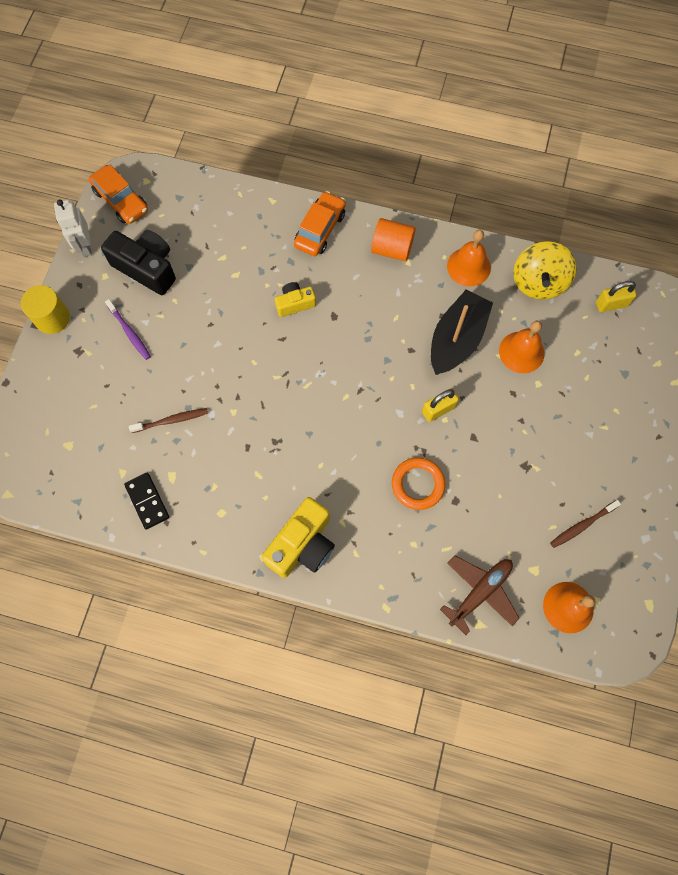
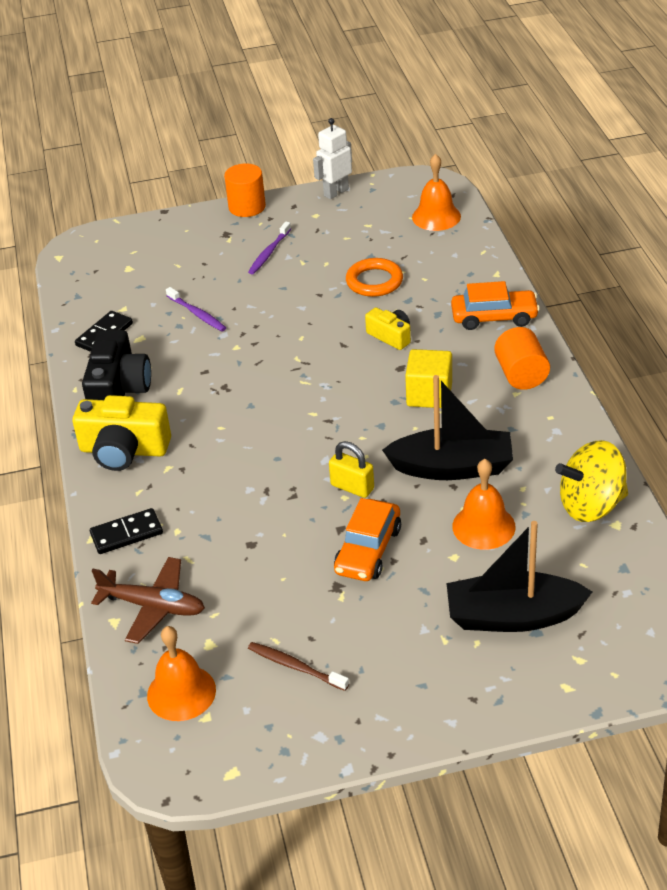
camera: 65 degrees right, 30 degrees down
yellow cylinder [21,285,70,334] -> orange cylinder [224,164,266,217]
orange car [89,165,148,224] -> orange car moved to [334,498,401,581]
black camera [101,230,176,295] -> black camera moved to [82,330,151,400]
brown toothbrush [129,408,208,433] -> purple toothbrush [166,287,226,331]
orange ring [392,457,446,510] -> orange ring moved to [346,258,403,297]
orange bell [447,230,491,286] -> orange bell moved to [412,154,461,231]
yellow padlock [596,281,637,312] -> none
none -> black domino [90,508,163,554]
none -> yellow cube [405,349,452,408]
none -> black boat [446,521,592,632]

